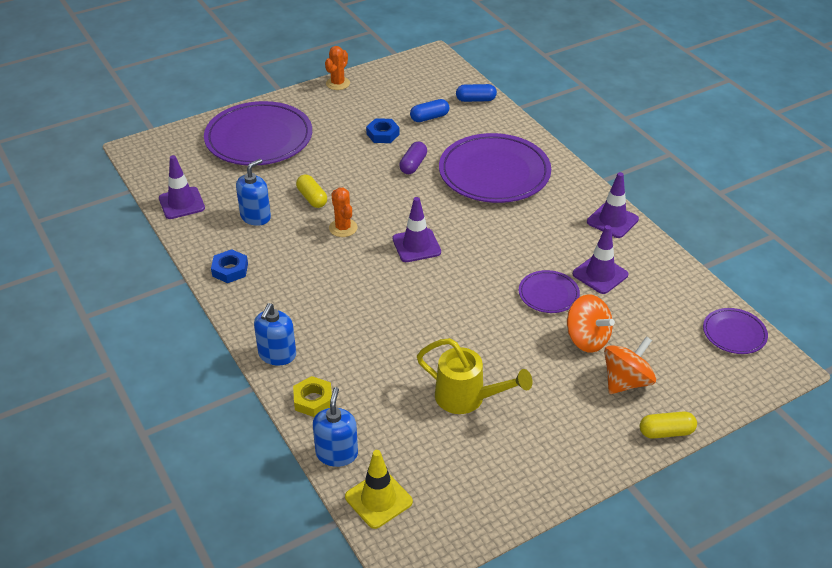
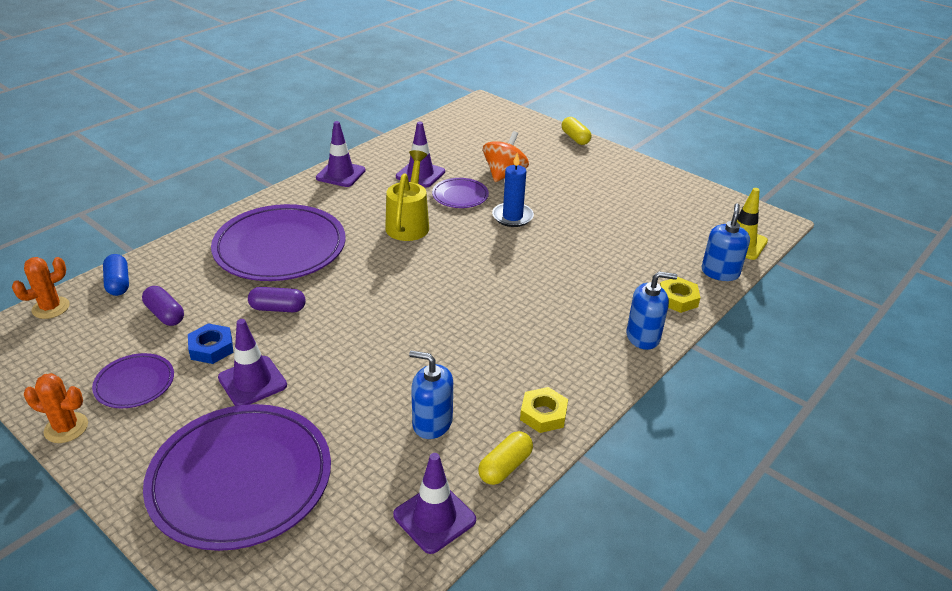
camera: 110 degrees left, 5 degrees down
blue nut [211,249,248,283] -> yellow nut [520,387,568,433]
yellow capsule [296,175,327,208] -> yellow capsule moved to [478,431,533,485]
blue soap dispenser [313,387,358,467] -> blue soap dispenser turned 120 degrees clockwise [702,203,750,281]
orange cactus [329,188,358,237] -> orange cactus moved to [12,257,70,319]
purple traffic cone [393,197,441,262] -> purple traffic cone moved to [218,319,287,406]
blue capsule [410,99,449,122] -> purple capsule [142,286,184,326]
yellow watering can [417,338,532,414] -> yellow watering can moved to [385,150,429,241]
orange spinning top [604,336,656,394] -> none
purple plate [703,308,768,354] -> purple plate moved to [92,353,174,408]
none -> blue candle [492,153,534,227]

